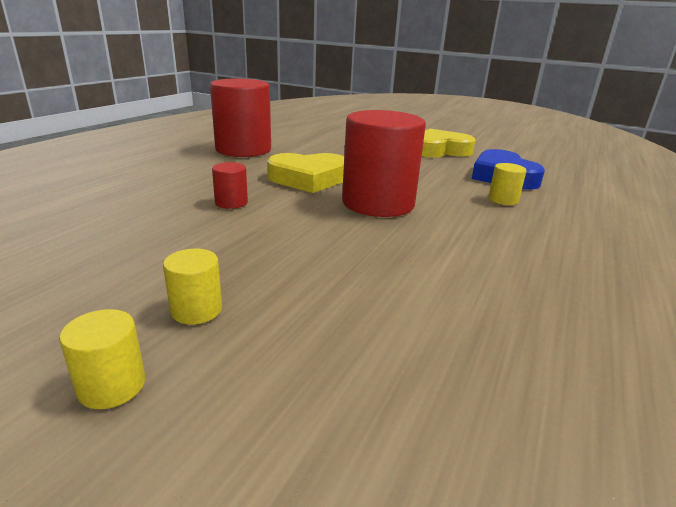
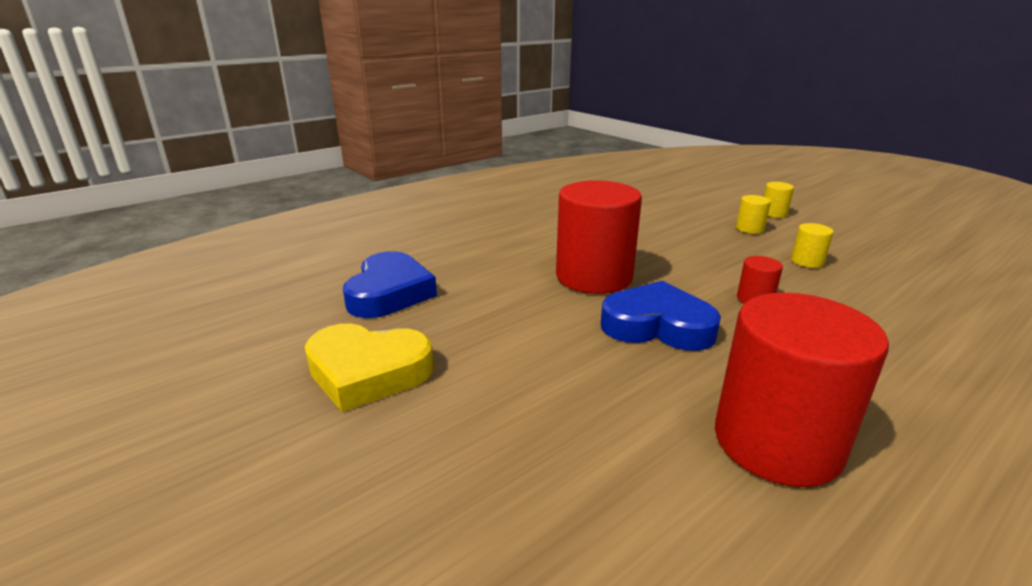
camera: 155 degrees left, 0 degrees up
yellow heart [267,153,344,193] -> blue heart [601,281,721,351]
yellow cylinder [488,163,526,205] -> yellow cylinder moved to [791,223,834,268]

